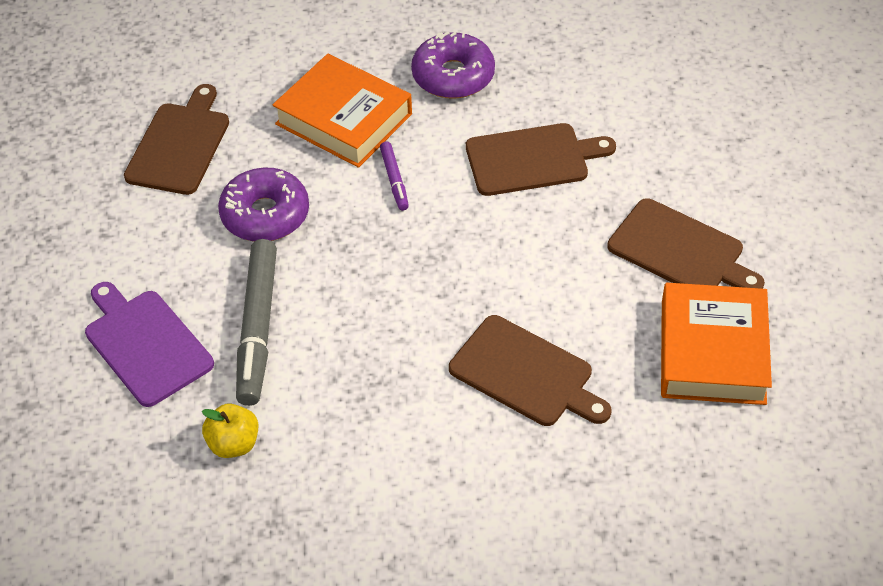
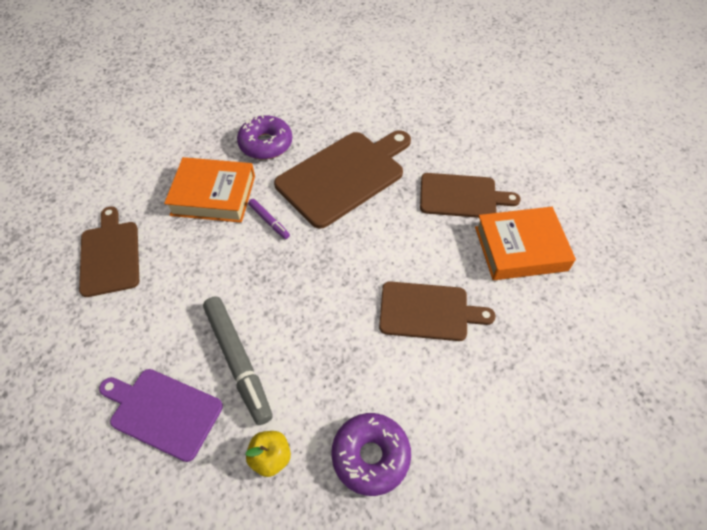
camera: 30 degrees left, 5 degrees up
purple donut [218,168,309,242] -> purple donut moved to [331,413,411,496]
brown cutting board [466,123,616,196] -> brown cutting board [274,130,411,229], size x1.56
orange book [661,283,772,405] -> orange book turned 75 degrees counterclockwise [475,207,576,280]

